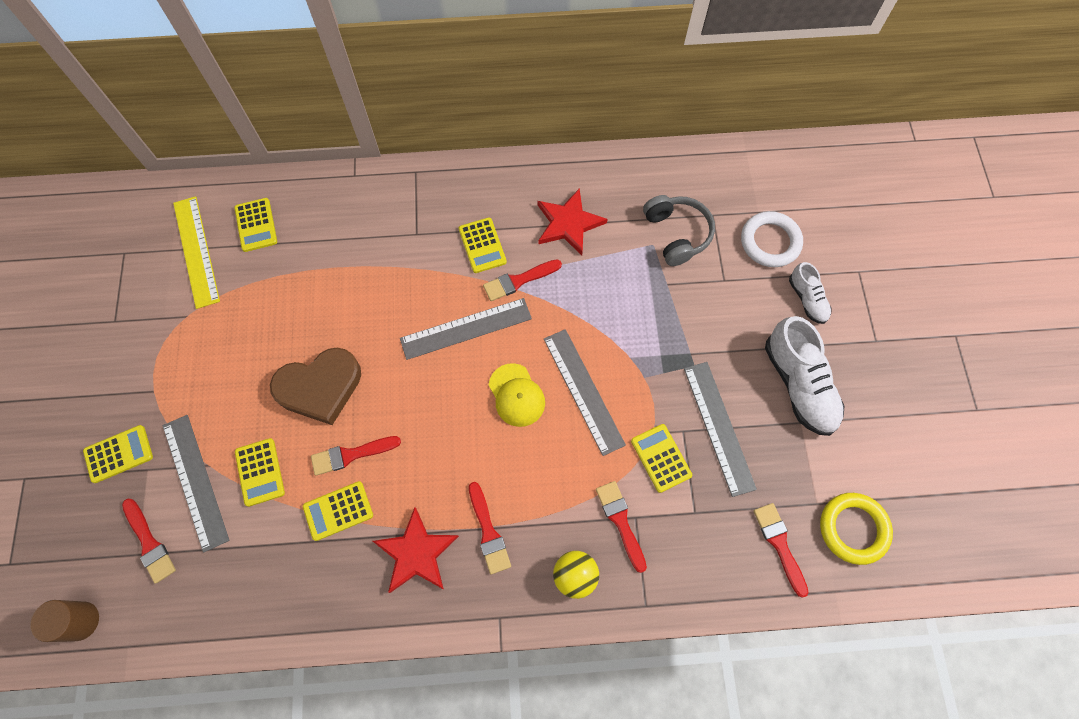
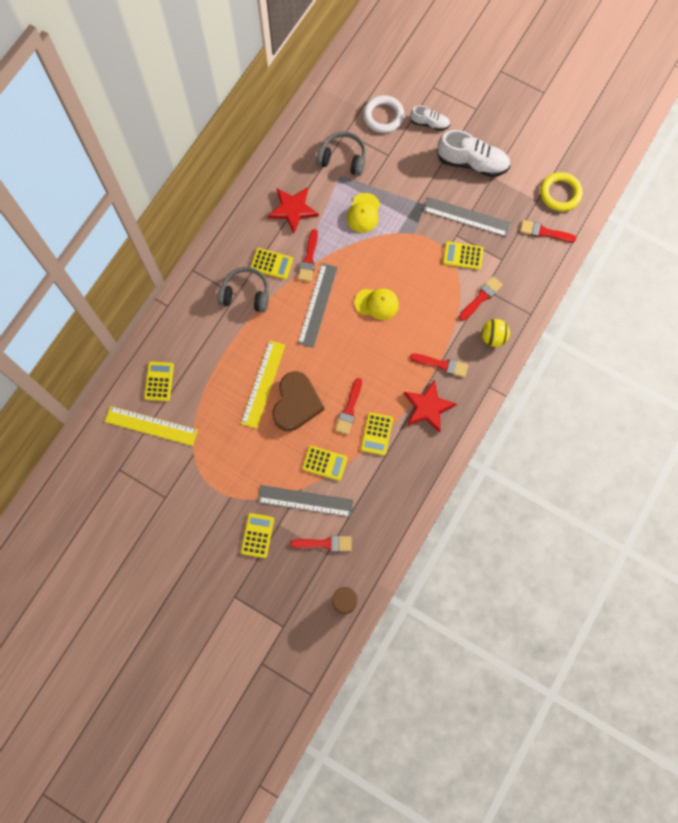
camera: 55 degrees left, 5 degrees up
yellow calculator [234,198,277,252] -> yellow calculator turned 105 degrees counterclockwise [144,361,174,401]
grey ruler [544,329,626,456] -> none
red brush [596,481,647,573] -> red brush turned 120 degrees clockwise [459,276,503,321]
none -> grey headphones [217,267,269,313]
none -> yellow ruler [241,340,286,429]
none -> yellow cap [347,193,380,233]

